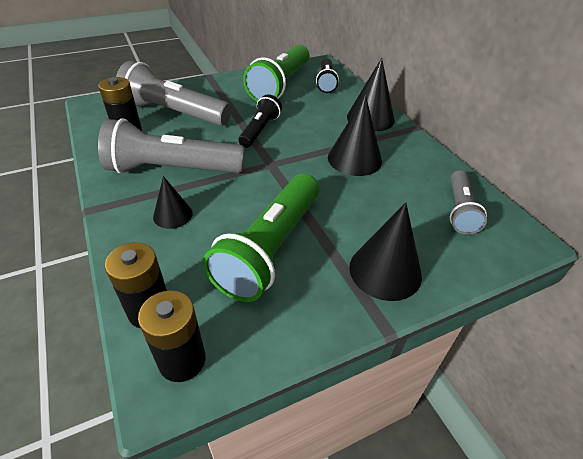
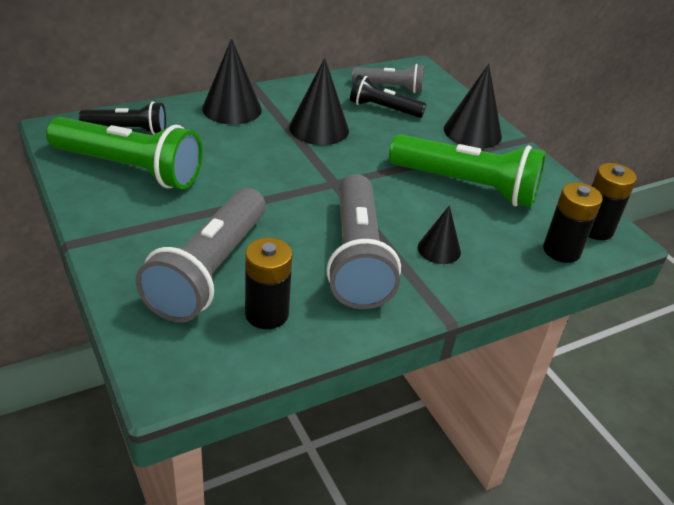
camera: 95 degrees left, 5 degrees down
black flashlight [239,94,282,148] -> black flashlight moved to [350,75,427,118]

